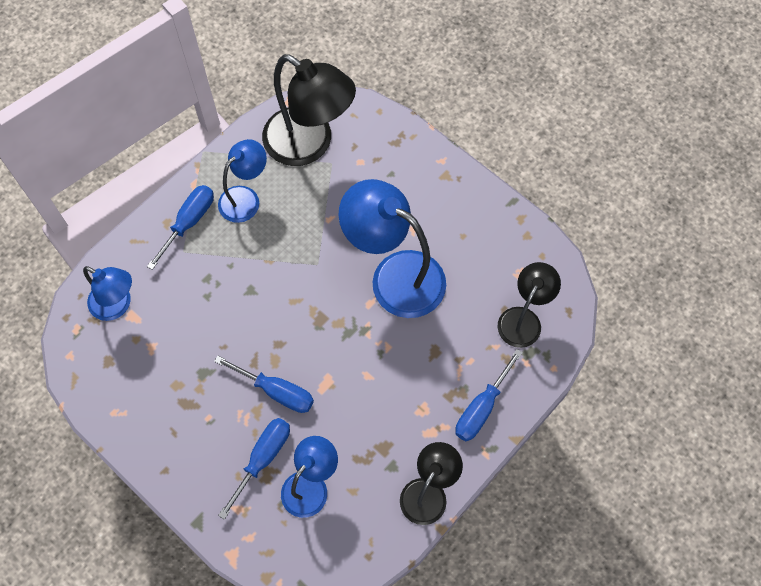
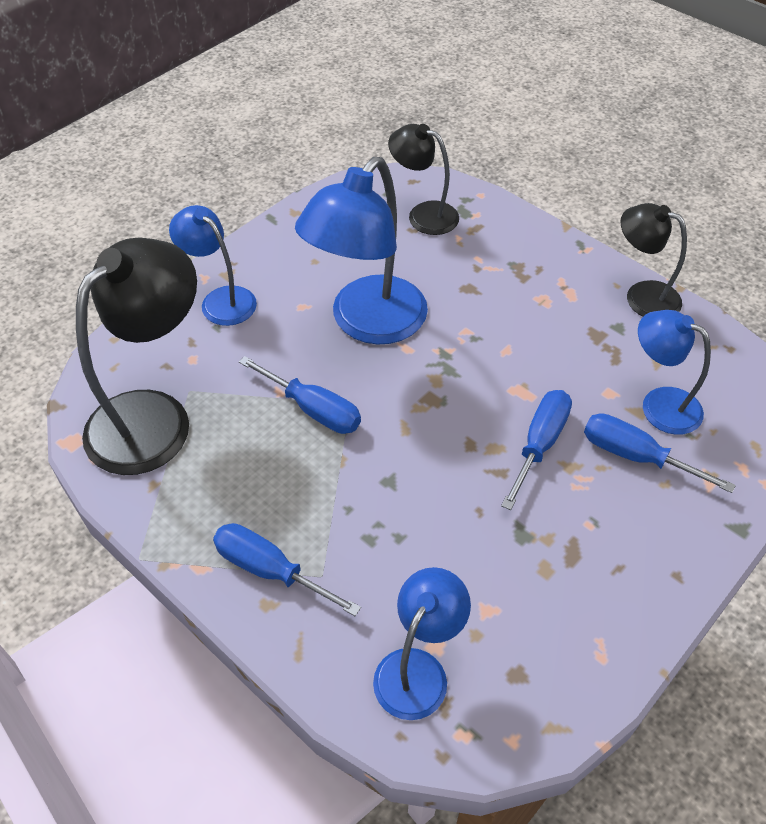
camera: 90 degrees left, 15 degrees down
blue lamp [218,139,267,223] -> blue lamp moved to [169,205,257,326]
blue screwdriver [455,349,523,441] -> blue screwdriver moved to [239,356,361,434]

